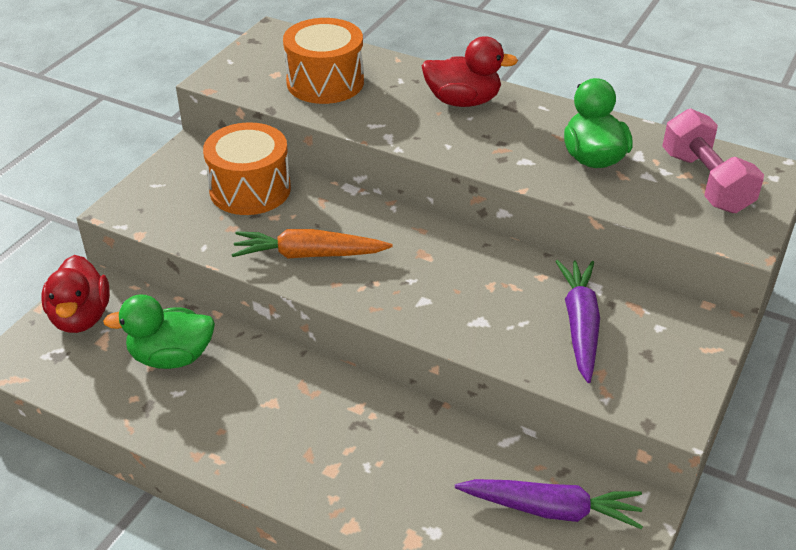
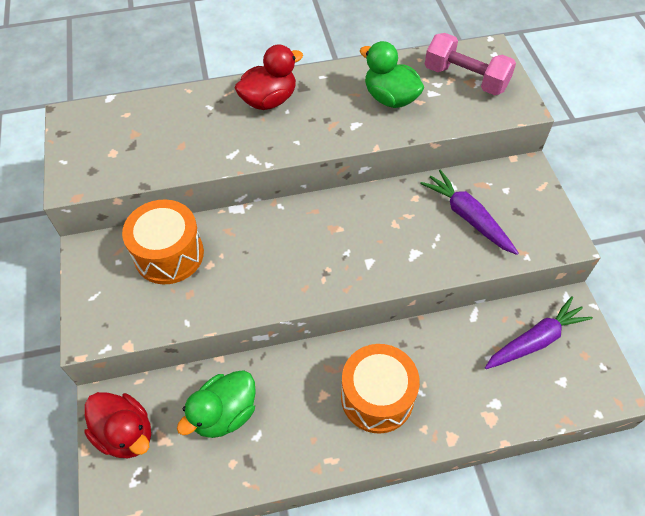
camera: 40 degrees left, 15 degrees up
orange carrot [232,229,392,258] -> none
orange drum [283,18,364,104] -> orange drum moved to [341,344,420,434]

